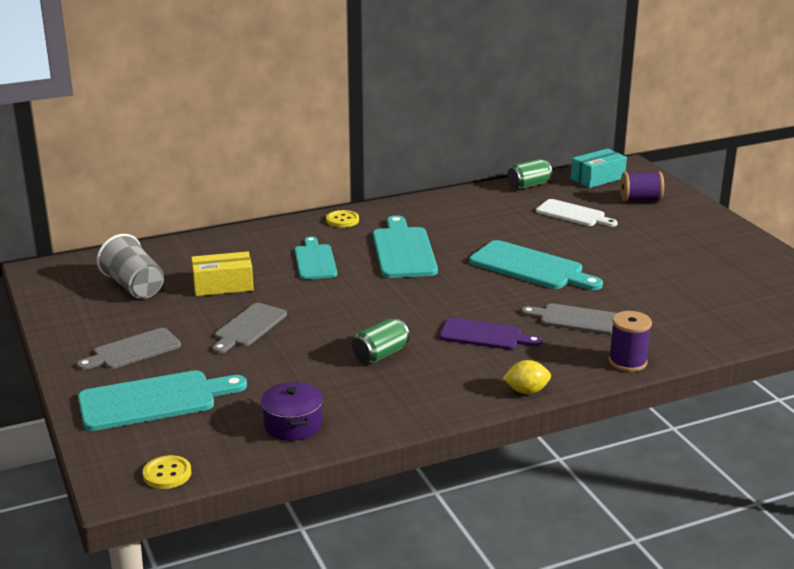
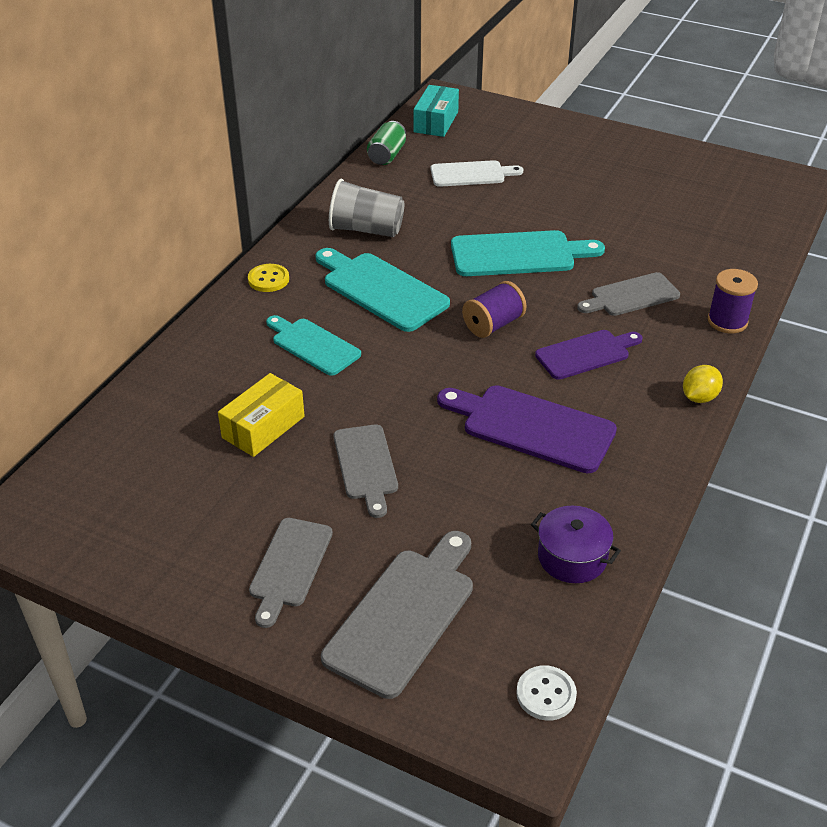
camera: 40 degrees left, 15 degrees up
turquoise cutting board [78,370,247,431] -> grey cutting board [321,531,473,699]
grey cup [97,234,164,299] -> grey cup moved to [329,179,404,237]
yellow button [143,455,191,489] -> white button [516,665,577,721]
green can [352,318,410,364] -> purple cutting board [437,385,617,474]
purple spool [620,172,664,202] -> purple spool moved to [462,281,527,338]

